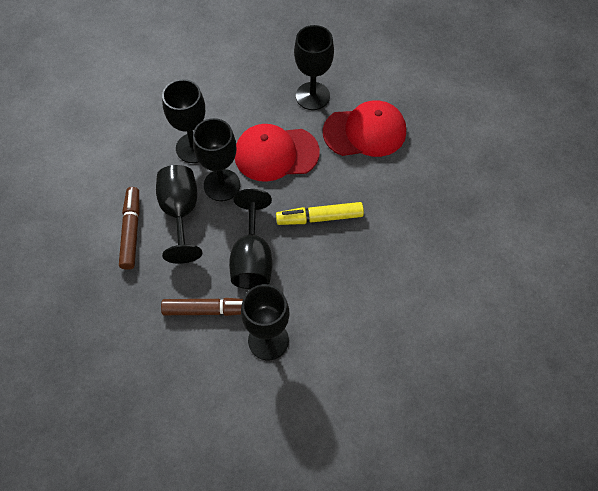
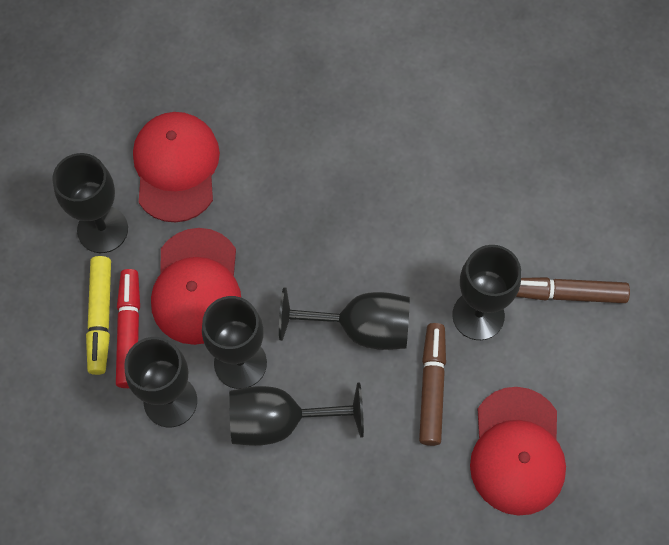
camera: 85 degrees left, 5 degrees up
brown marker [119,187,140,270] -> brown marker moved to [516,277,630,303]
yellow marker [276,202,364,225] -> yellow marker moved to [86,256,111,375]
none -> red marker [116,269,140,388]
none -> red cap [470,387,566,516]

